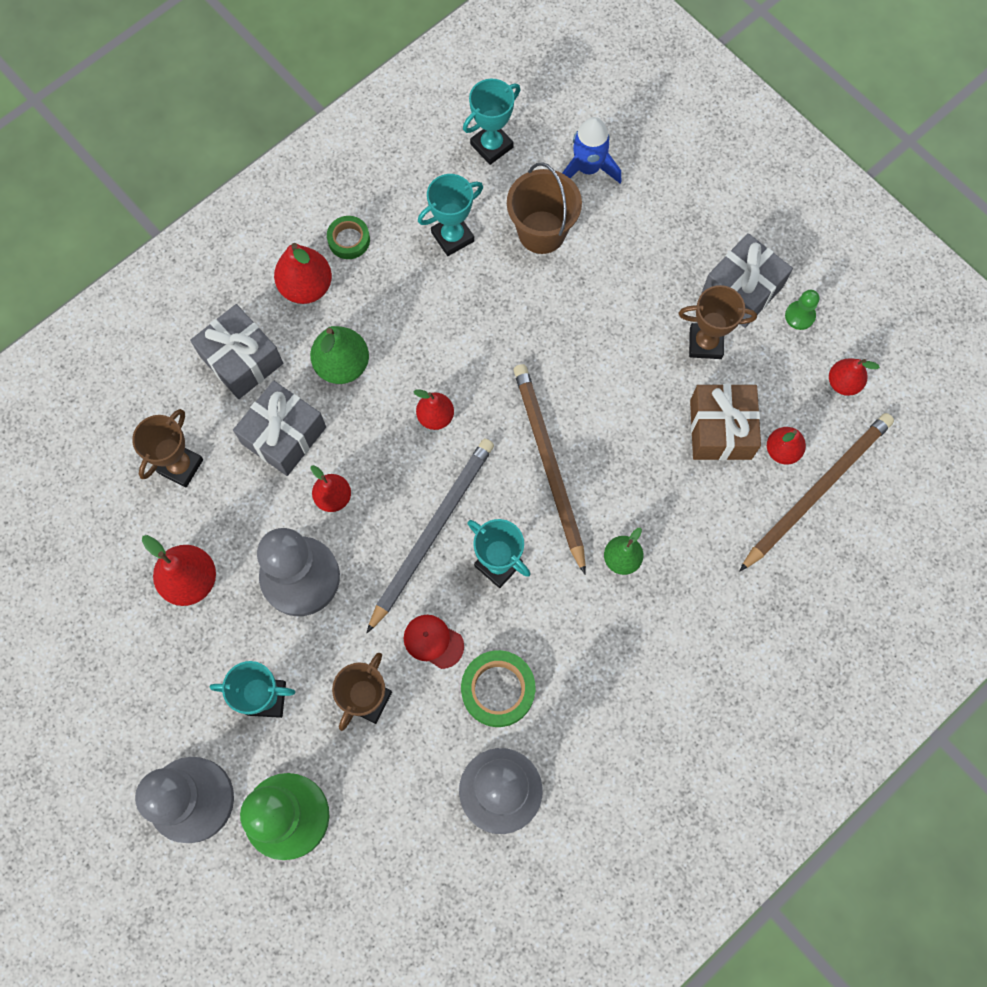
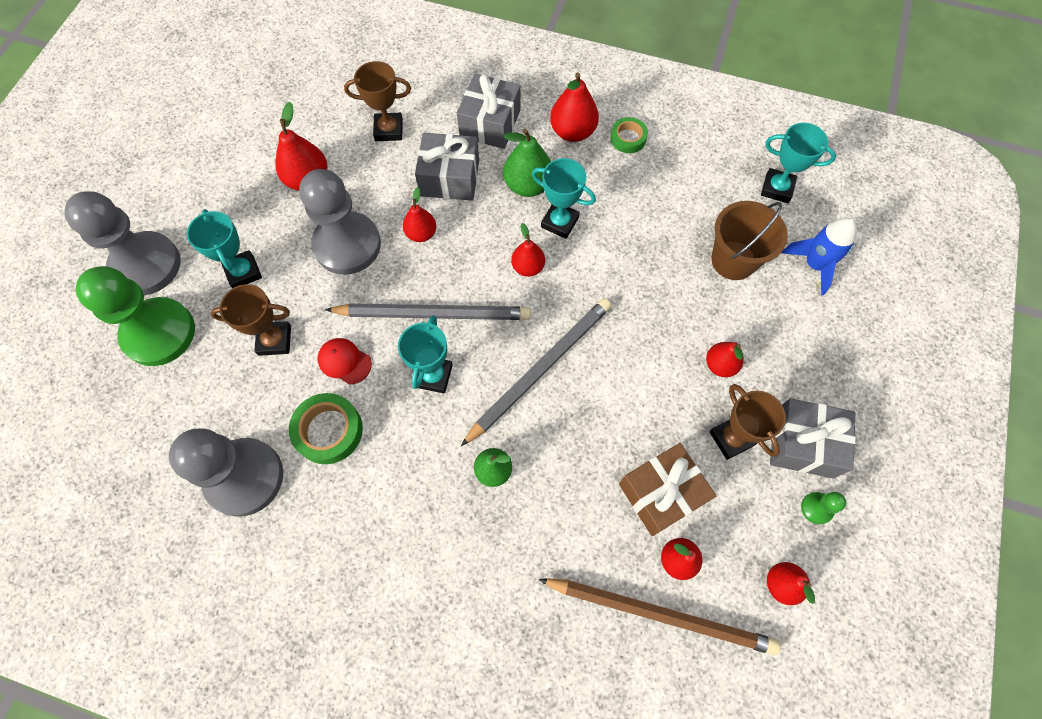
camera: 60 degrees right, 5 degrees down
red cap [404,615,464,669] -> red cap turned 60 degrees counterclockwise [318,338,372,385]
turquoise trophy [418,174,483,256] -> turquoise trophy moved to [532,158,596,239]
brown pencil [514,364,586,574] -> grey pencil [461,298,612,446]
none -> red pear [706,342,744,377]

